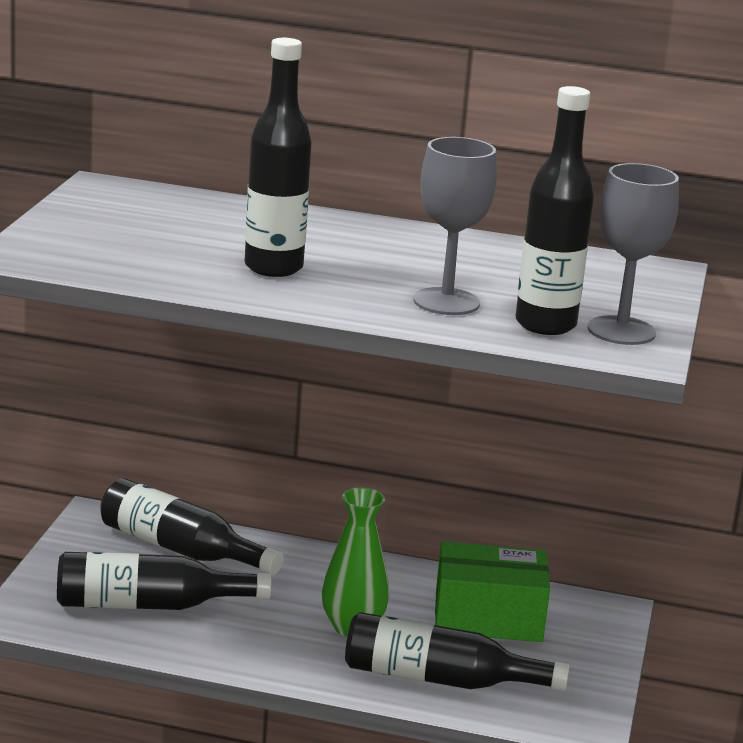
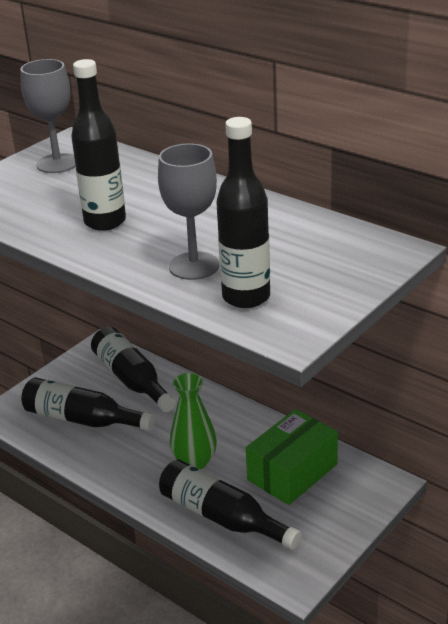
camera: 30 degrees right, 10 degrees up
green box [435,542,550,642] -> green box turned 75 degrees counterclockwise [246,409,338,505]
grey goblet [588,163,679,345] -> grey goblet moved to [20,59,76,173]

